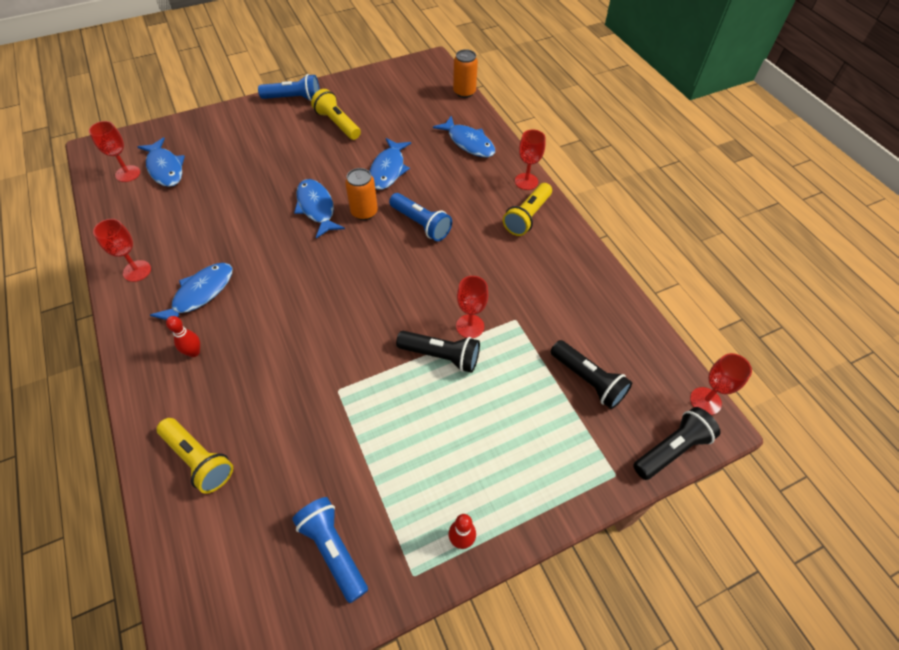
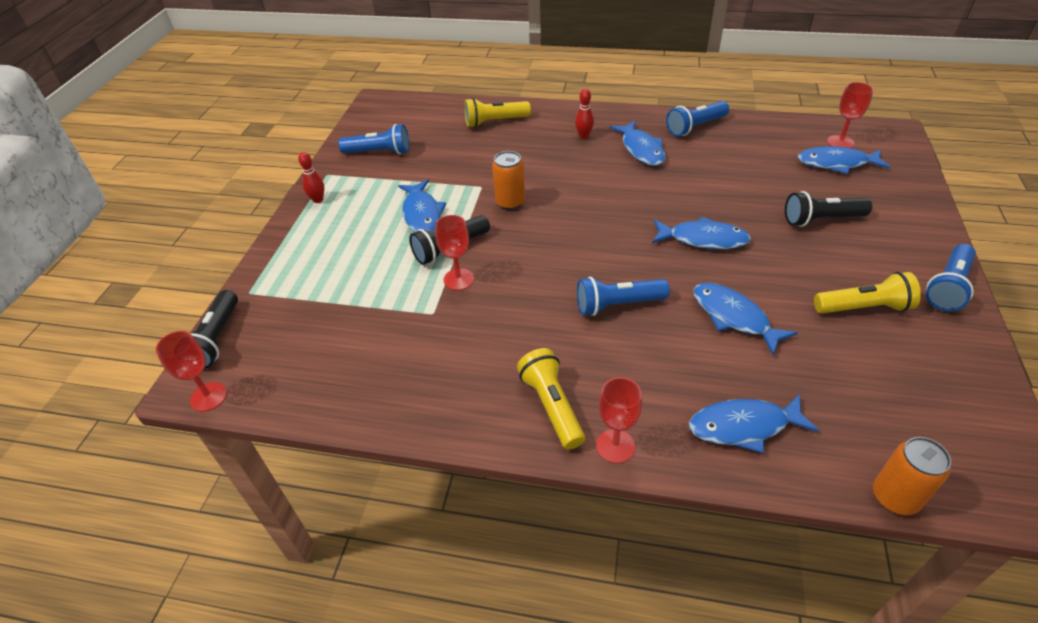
camera: 130 degrees right, 10 degrees down
red goblet [93,219,151,282] -> blue flashlight [666,101,729,137]
orange can [345,168,378,220] -> orange can moved to [492,151,525,210]
black flashlight [551,340,632,409] -> black flashlight moved to [785,191,872,227]
none -> blue fish [398,180,446,232]

